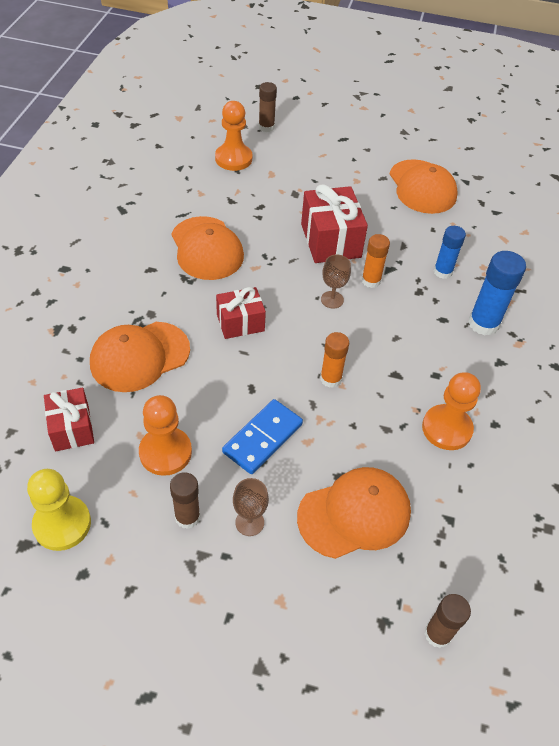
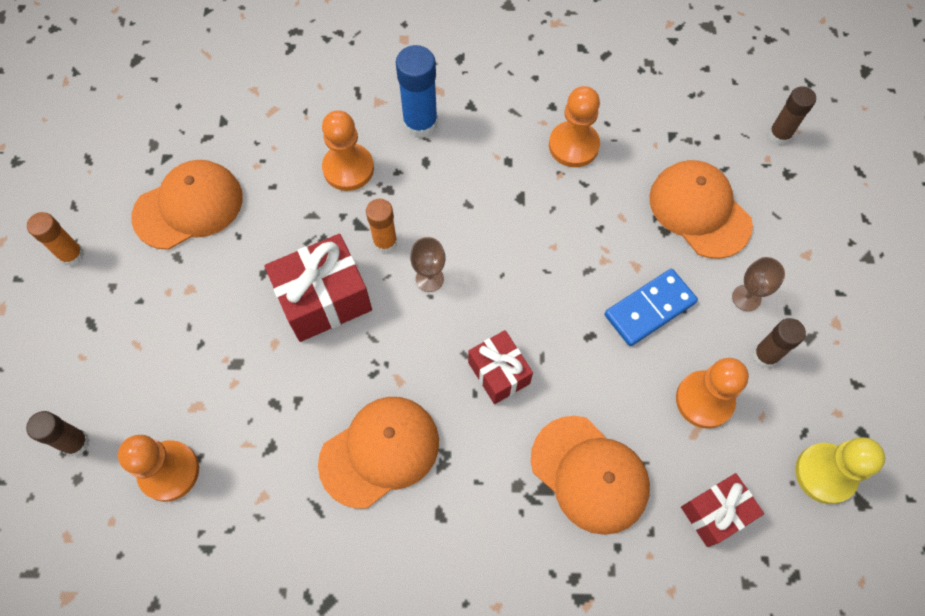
camera: 100 degrees left, 15 degrees up
blue domino [222,399,303,474] -> blue domino turned 60 degrees counterclockwise [604,269,698,346]
orange glue stick [320,332,349,388] -> orange glue stick moved to [27,212,84,266]
blue glue stick [434,226,466,279] -> orange pawn [322,110,374,191]

